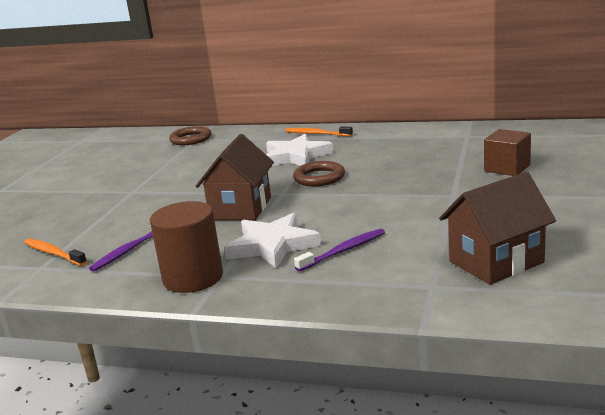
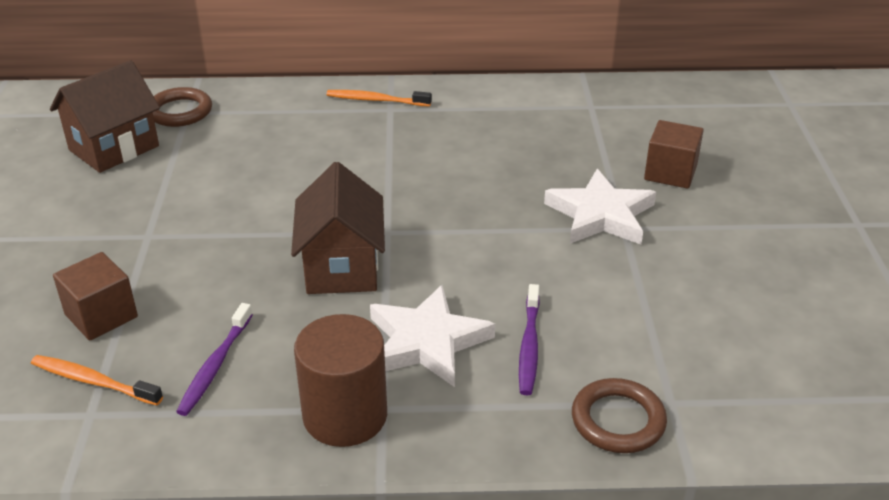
camera: 20 degrees left, 15 degrees up
white star [266,134,333,166] -> white star moved to [544,169,656,245]
brown ring [293,161,345,186] -> brown ring moved to [572,378,667,453]
purple toothbrush [294,229,385,271] -> purple toothbrush turned 150 degrees clockwise [519,284,540,395]
brown house [439,172,556,285] -> brown house moved to [50,60,160,173]
none -> brown cube [53,252,138,341]

